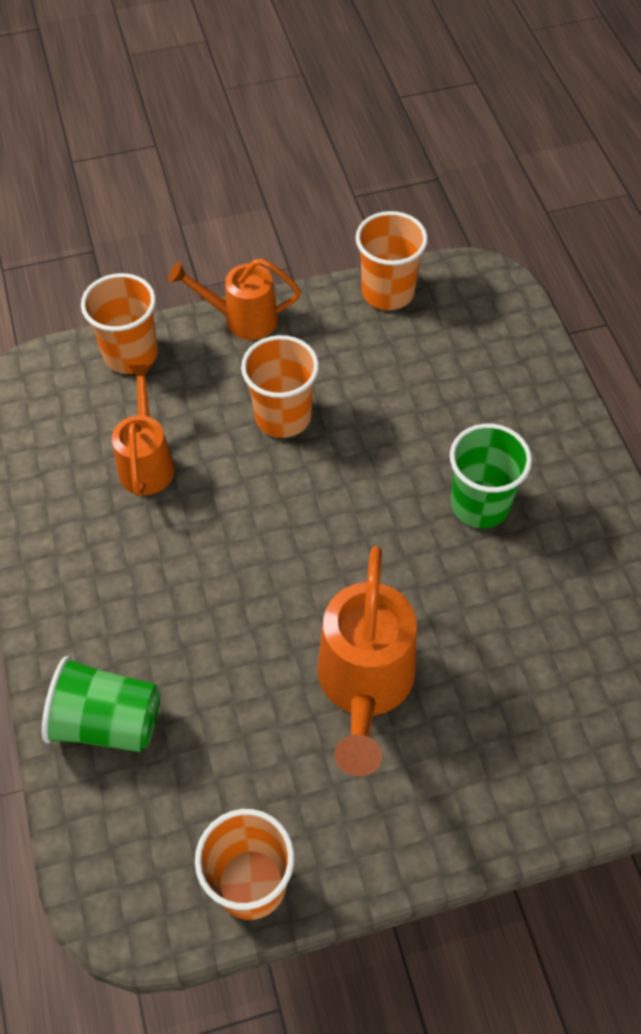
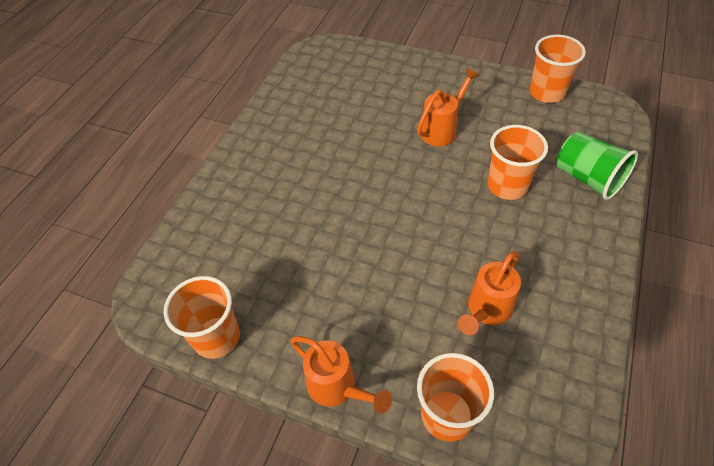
camera: 140 degrees left, 5 degrees down
orange cup [241,335,319,438] -> orange cup moved to [487,125,548,200]
orange watering can [318,546,417,776] -> orange watering can [417,68,479,146], size x0.64
green cup [450,423,532,528] -> none

